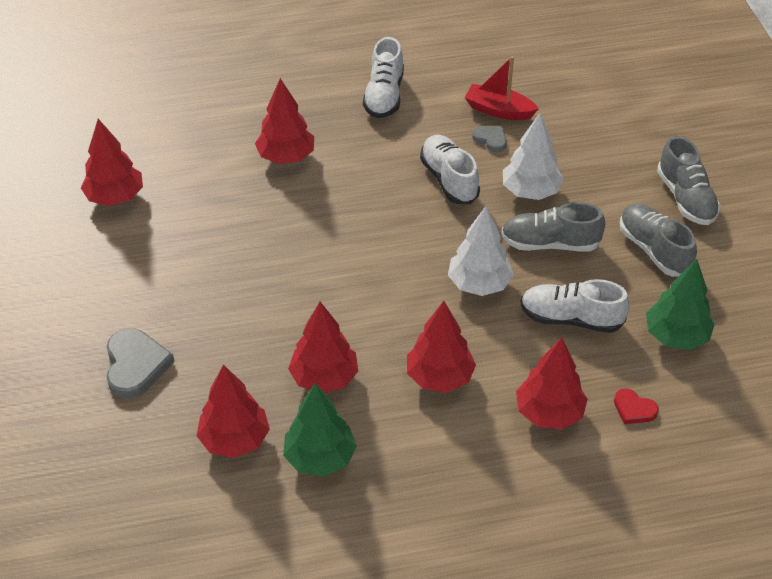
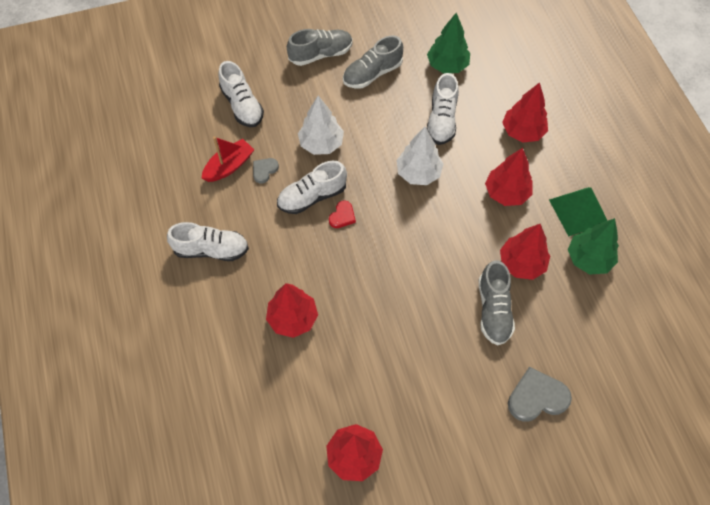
camera: 95 degrees left, 15 degrees up
red tree [196,364,270,458] -> none
red boat [464,56,539,120] -> red boat turned 150 degrees counterclockwise [201,136,254,182]
grey shoe [501,202,605,251] -> grey shoe moved to [478,260,515,345]
red heart [614,389,659,424] -> red heart moved to [329,201,356,228]
none -> white shoe [218,61,264,127]
none -> green pyramid [549,187,607,236]

